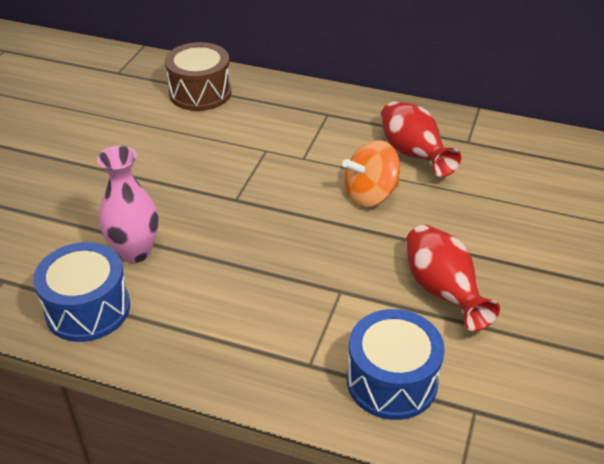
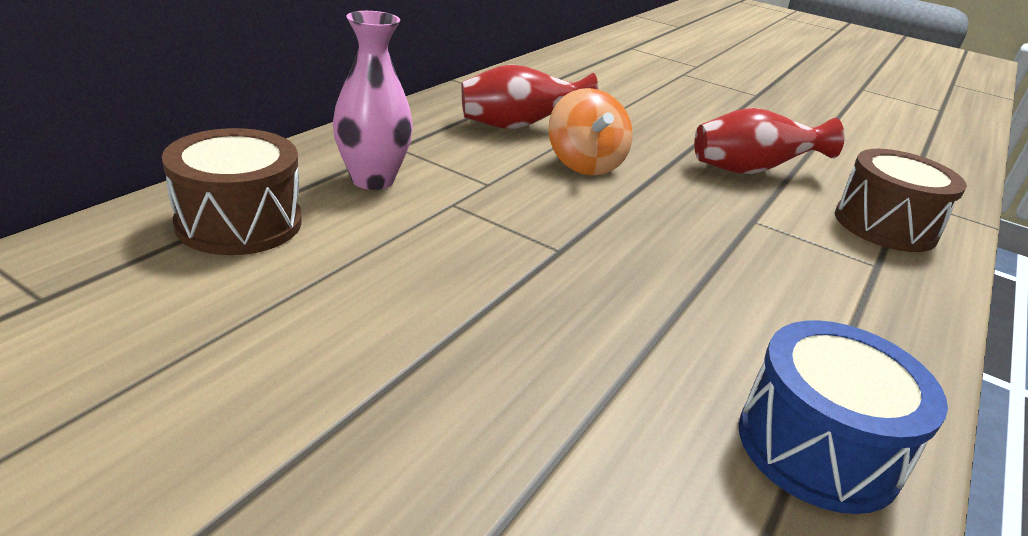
camera: 80 degrees left, 10 degrees down
pink vase [97,145,159,263] -> pink vase moved to [333,11,413,190]
blue drum [347,309,445,420] -> brown drum [835,149,967,252]

